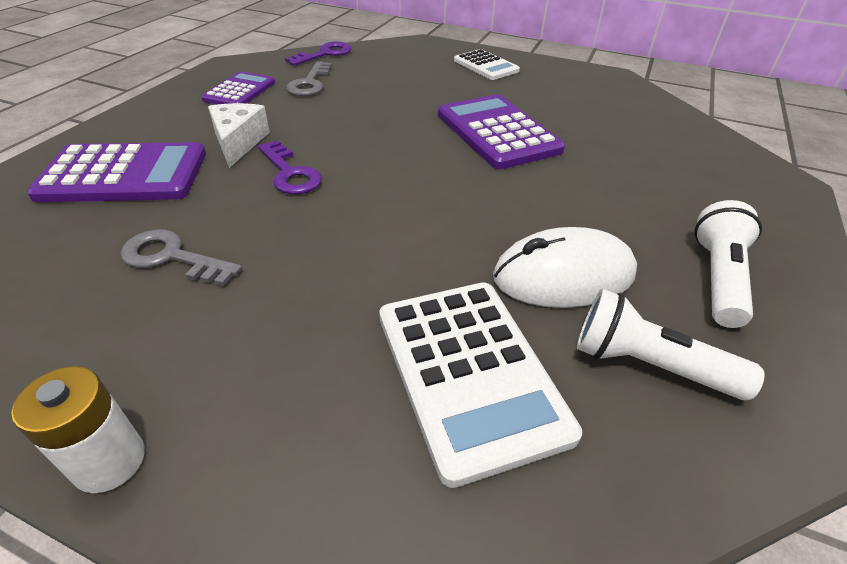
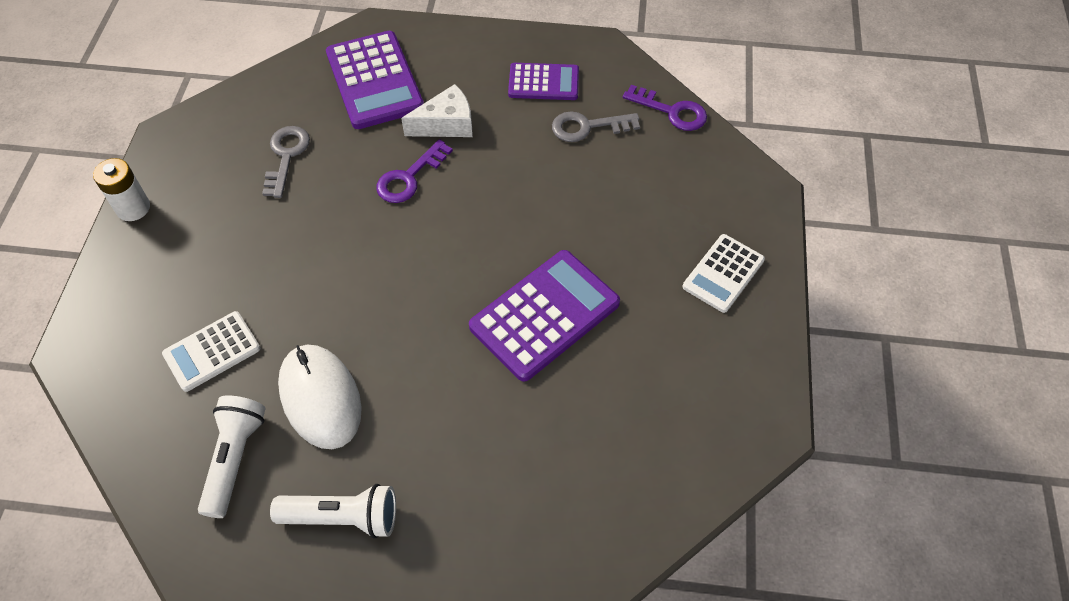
camera: 75 degrees right, 15 degrees up
white calculator [379,283,582,488] -> white calculator [162,311,260,392], size x0.61

